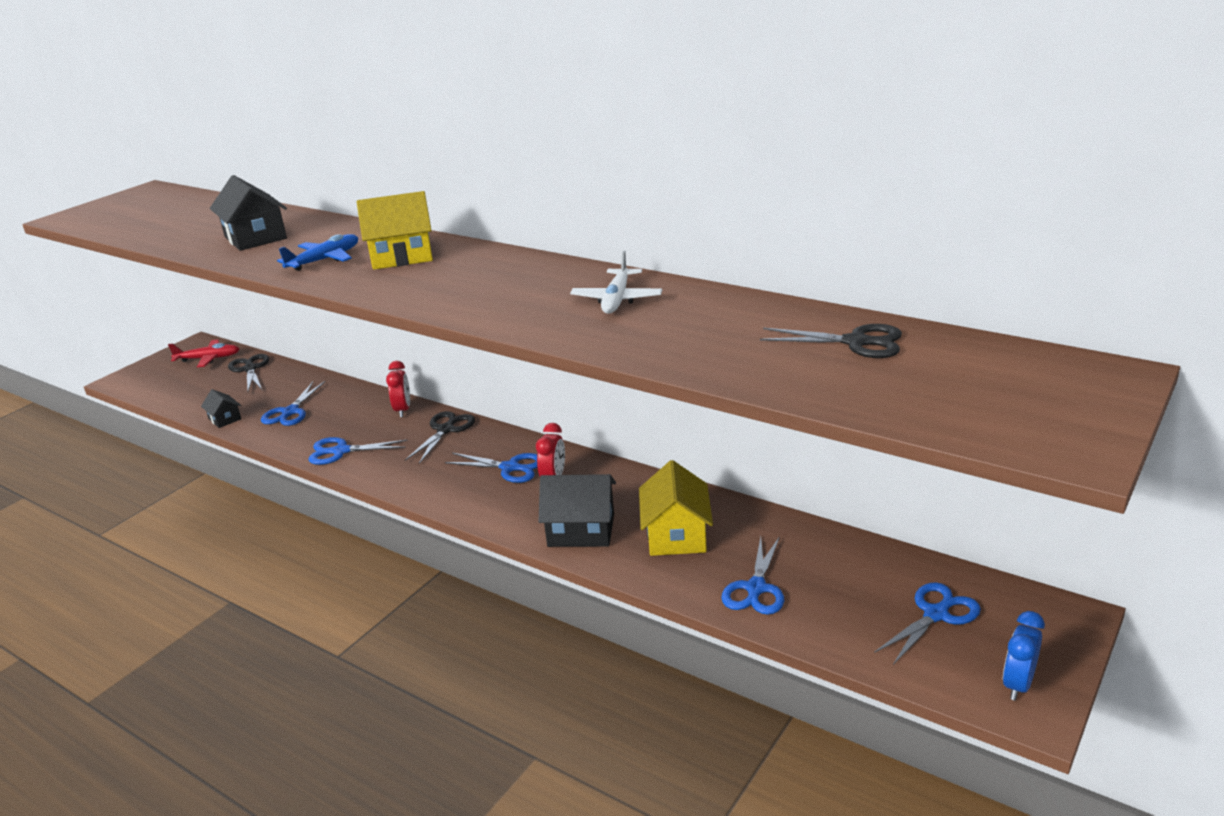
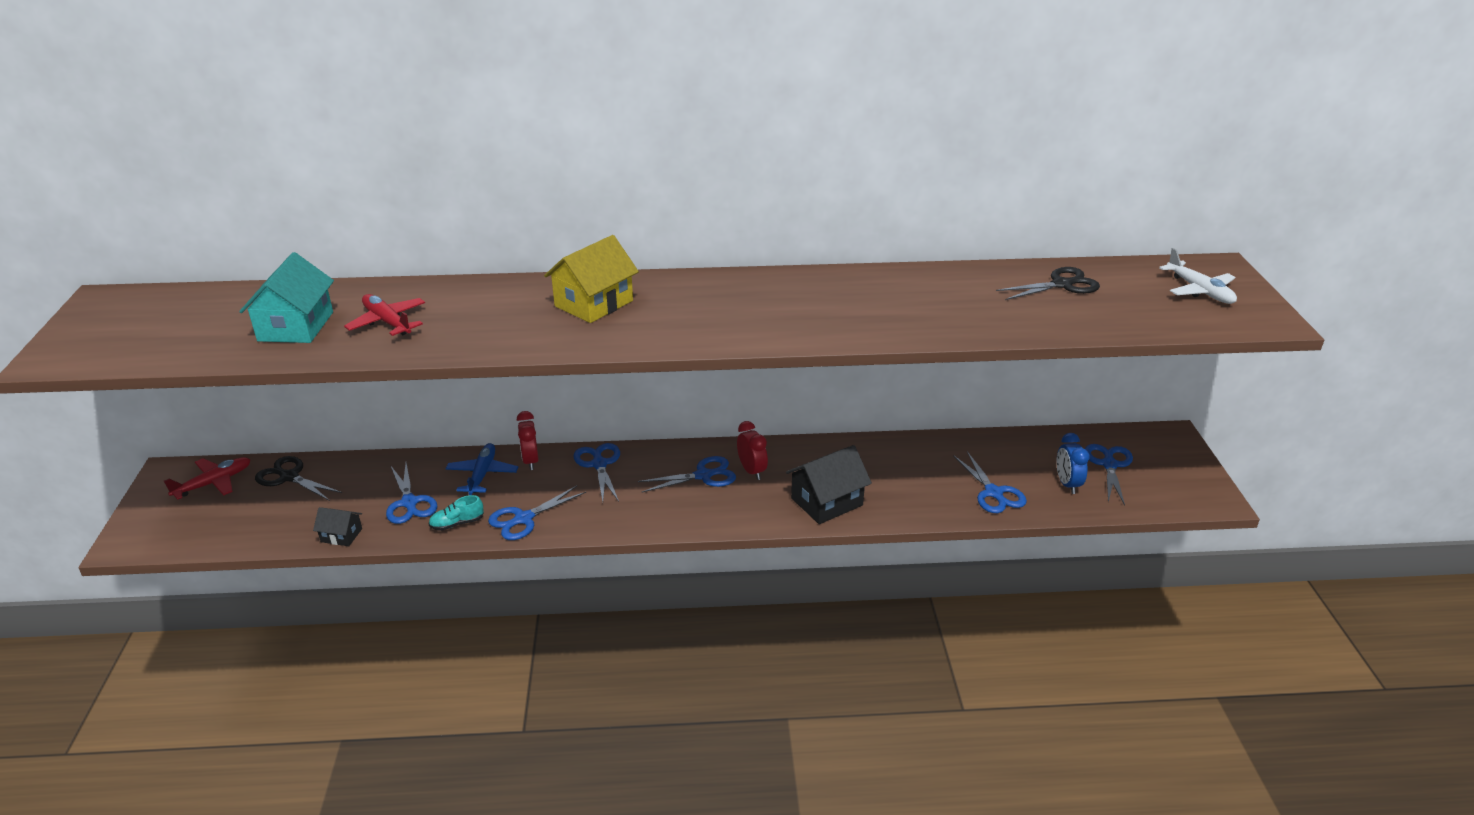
camera: 40 degrees left, 5 degrees up
black house [210,175,287,251] -> red plane [344,294,425,336]
blue plane [277,234,358,271] -> blue plane moved to [445,443,518,495]
red clock [386,361,410,417] -> red clock turned 150 degrees counterclockwise [517,411,539,470]
black scissors [405,411,475,464] -> blue scissors [573,443,620,502]
white plane [570,251,662,314] -> white plane moved to [1159,248,1237,304]
yellow house [639,460,713,556] -> none
blue clock [1003,611,1045,701] -> blue clock moved to [1056,433,1090,494]
none -> turquoise house [239,252,334,343]
none -> turquoise shoe [428,495,484,531]

